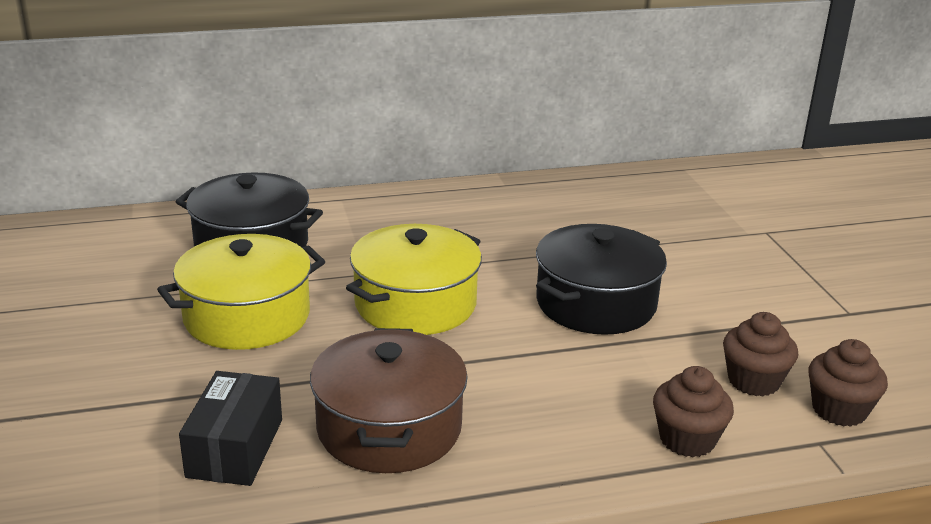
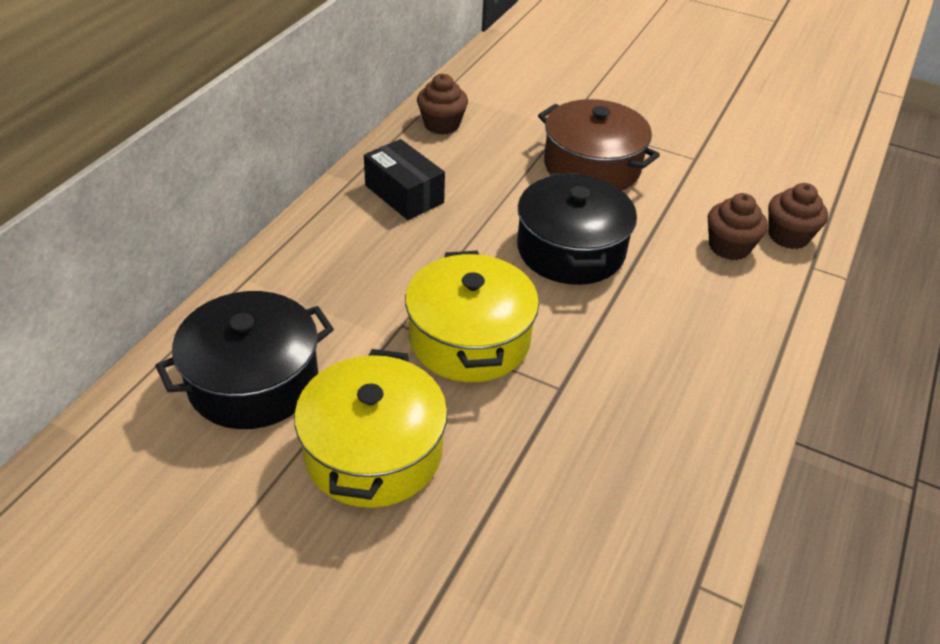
camera: 50 degrees left, 15 degrees up
black box [179,371,282,486] -> black box moved to [364,139,445,220]
brown pot [310,328,468,473] -> brown pot moved to [538,99,660,190]
brown cupcake [653,366,734,457] -> brown cupcake moved to [417,74,468,135]

